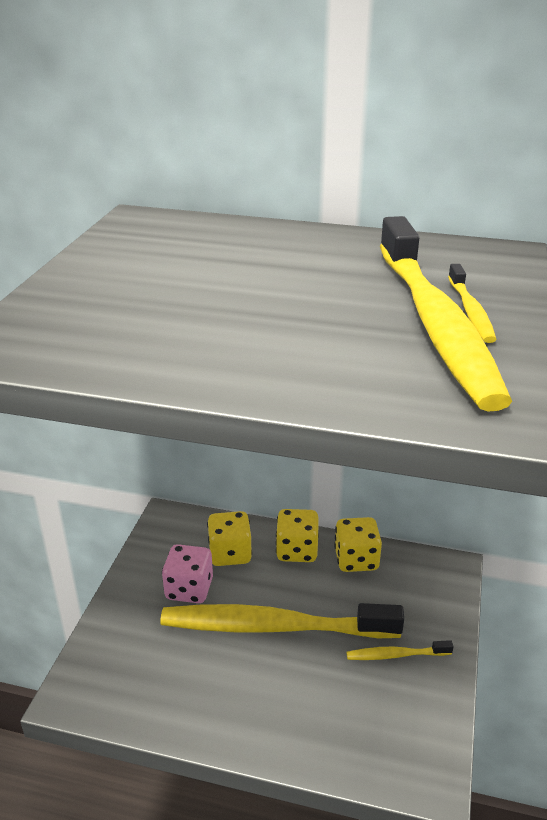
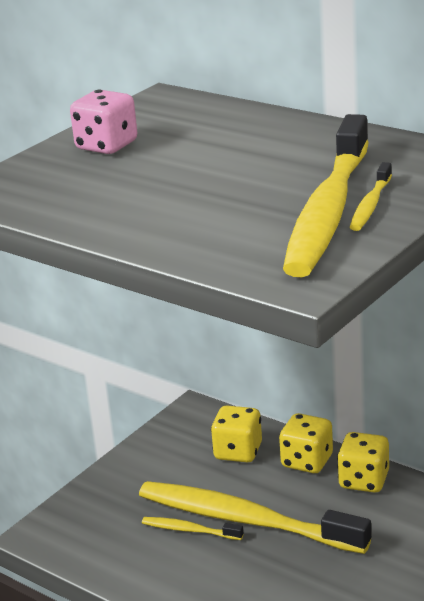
camera: 25 degrees right, 5 degrees down
pink dice [162,544,213,603] -> pink dice moved to [70,90,137,154]
yellow toothbrush [346,640,454,660] -> yellow toothbrush moved to [142,517,243,540]

